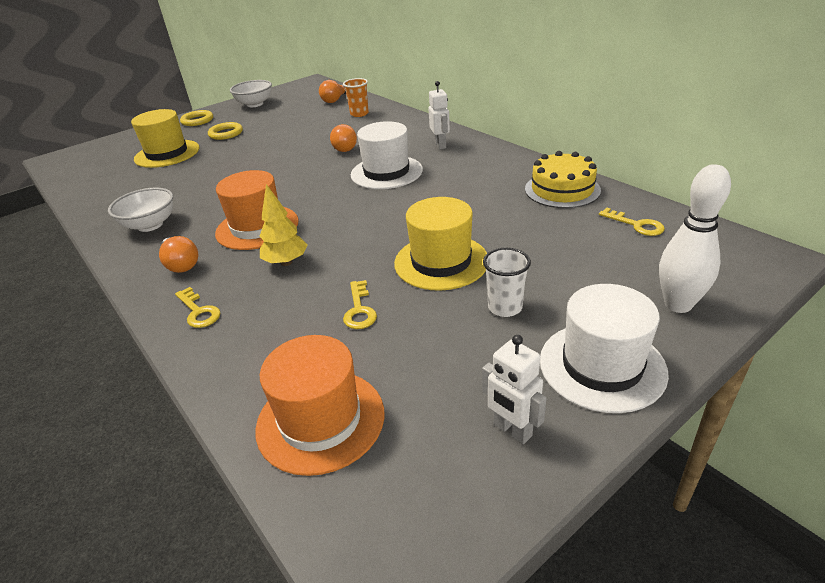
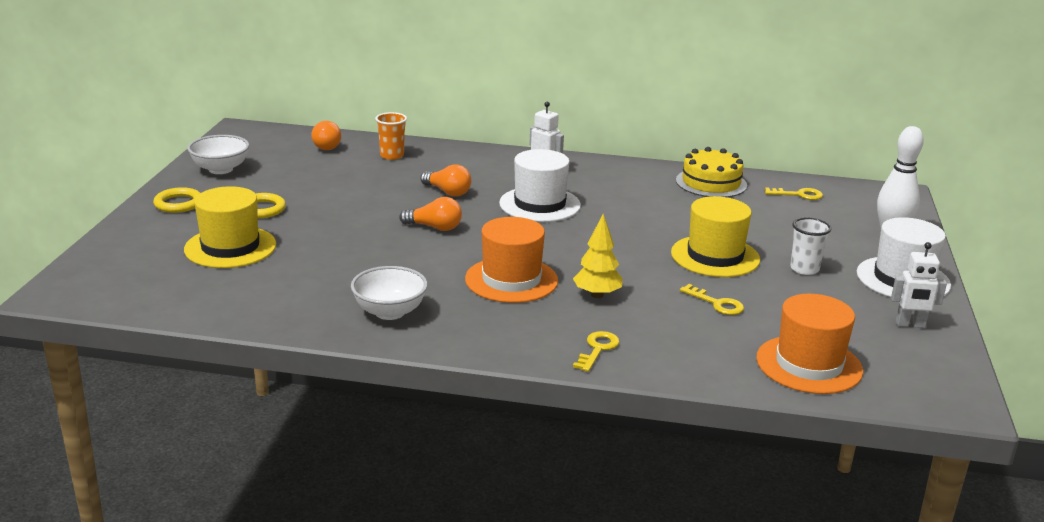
camera: 45 degrees left, 10 degrees down
orange light bulb [159,236,198,273] -> orange light bulb moved to [399,197,462,231]
yellow key [175,287,220,328] -> yellow key turned 75 degrees counterclockwise [573,331,620,372]

